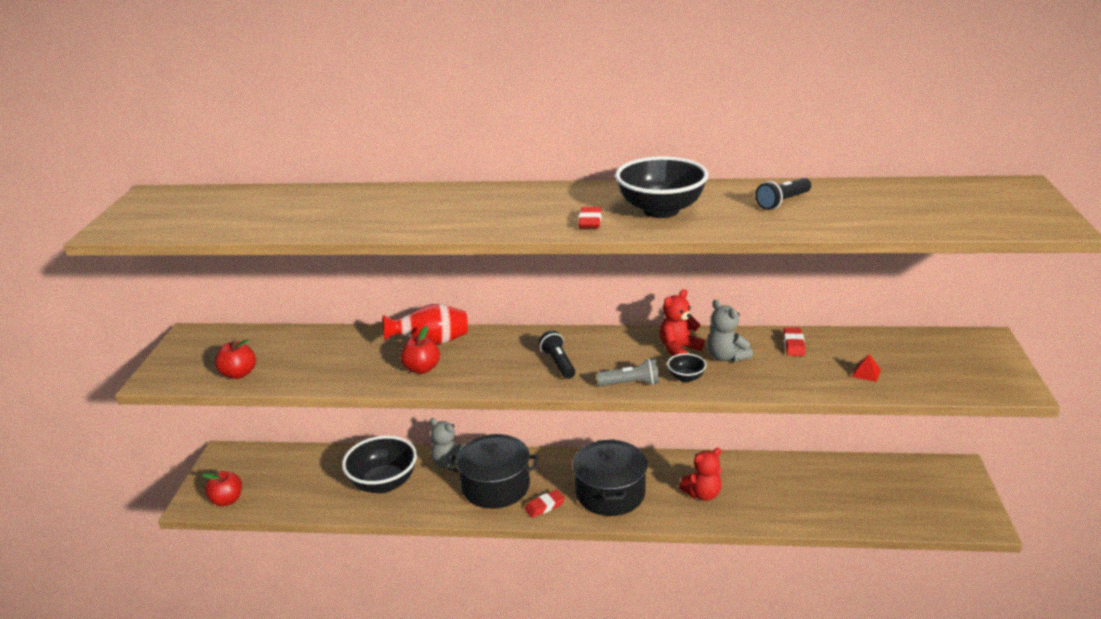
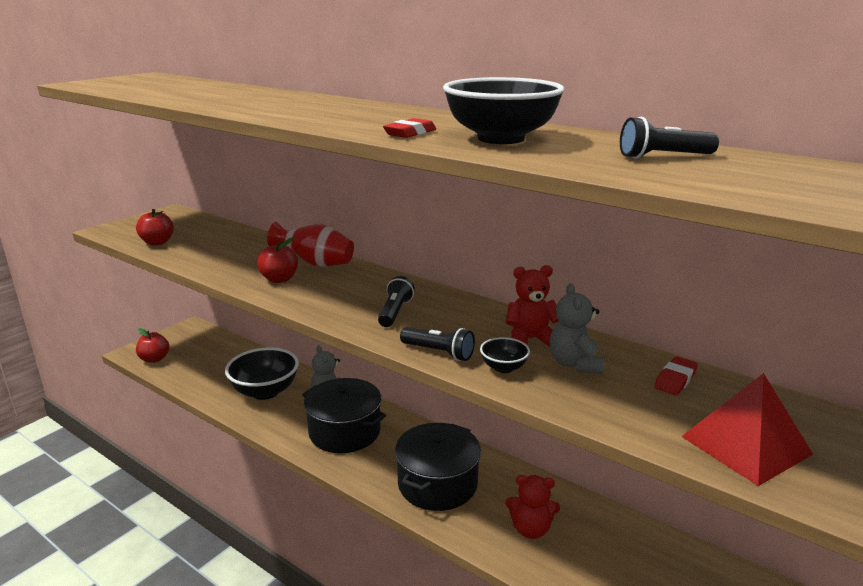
camera: 30 degrees right, 5 degrees down
red eraser [525,490,565,518] -> none
grey flashlight [597,359,659,386] -> black flashlight [400,327,475,361]
red pyramid [852,354,881,382] -> red pyramid [681,373,813,486], size x2.43

